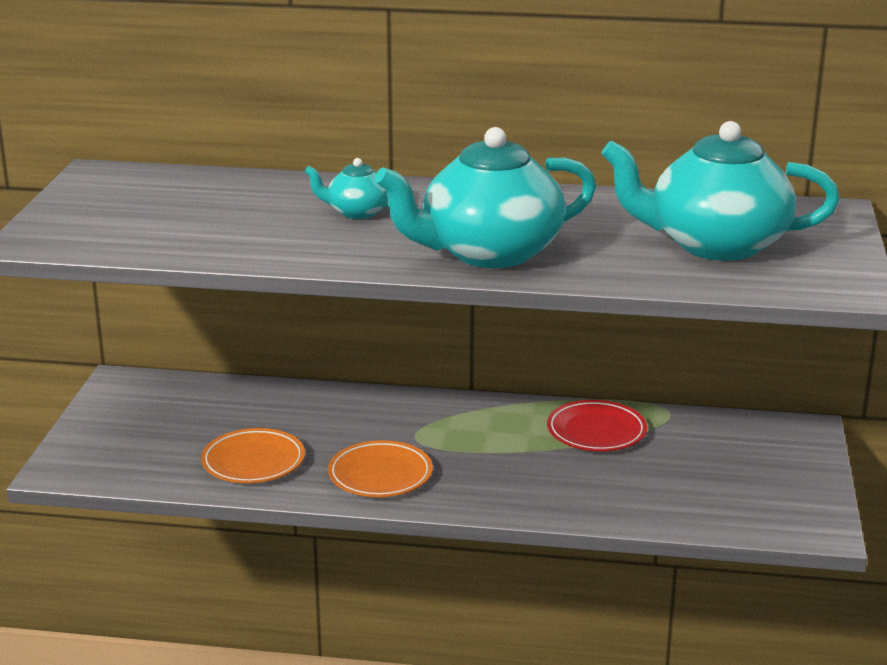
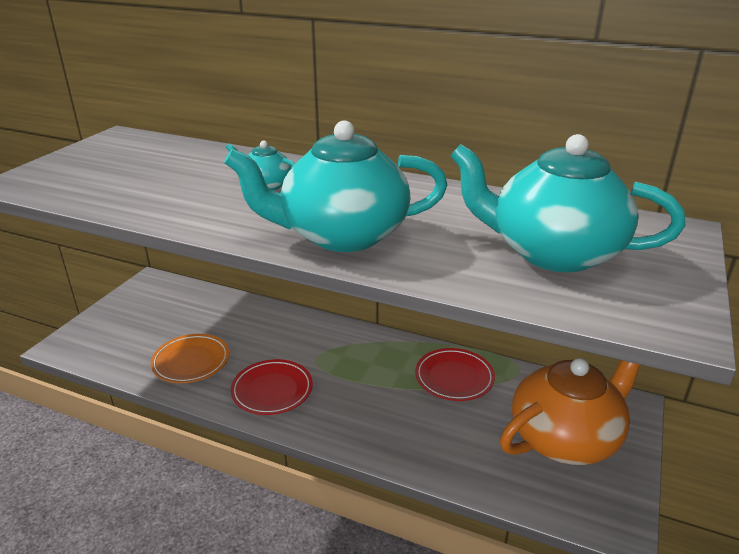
camera: 15 degrees right, 5 degrees up
orange plate [328,440,433,497] -> red plate [231,359,313,415]
none -> orange teapot [500,358,640,465]

